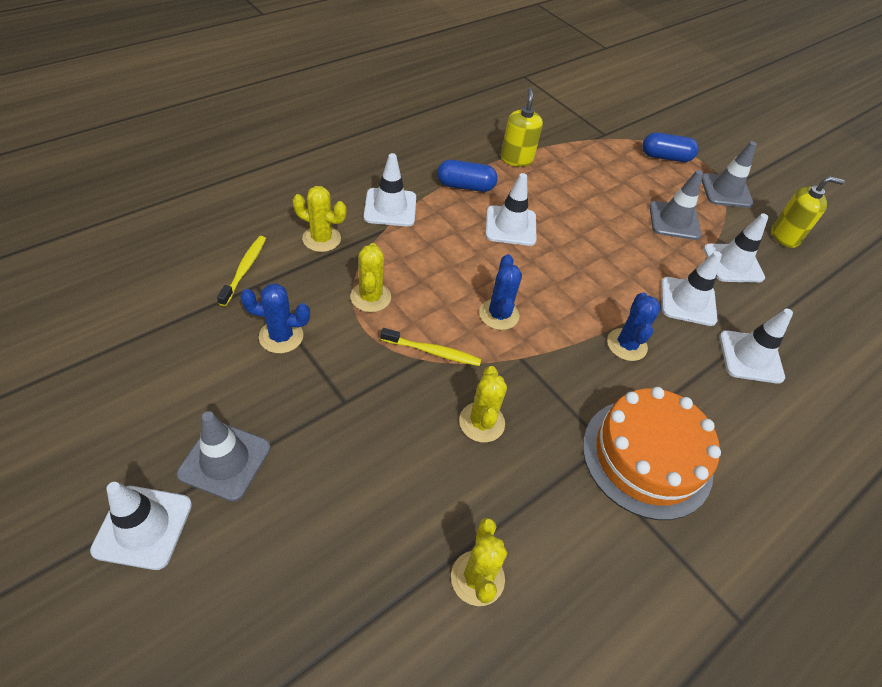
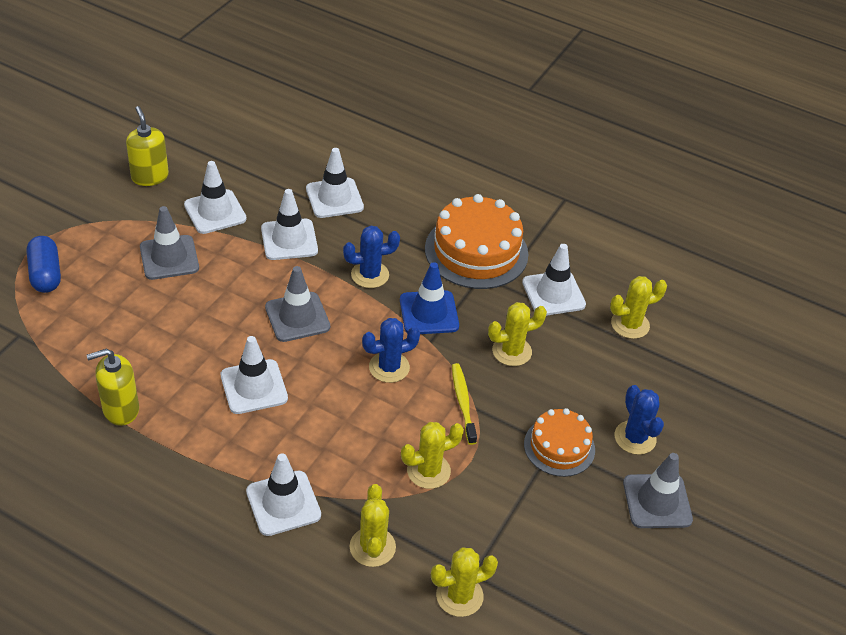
camera: 110 degrees left, 5 degrees down
white traffic cone [90,482,192,570] -> white traffic cone moved to [522,244,586,316]
yellow toothbrush [217,236,266,306] -> yellow cactus [431,547,498,617]
blue cactus [240,283,310,353] -> blue cactus moved to [615,385,664,455]
blue capsule [437,160,498,192] -> none
grey traffic cone [702,141,757,208] -> grey traffic cone moved to [265,266,330,342]
none -> blue traffic cone [400,262,459,334]
none -> orange cake [524,408,595,477]

